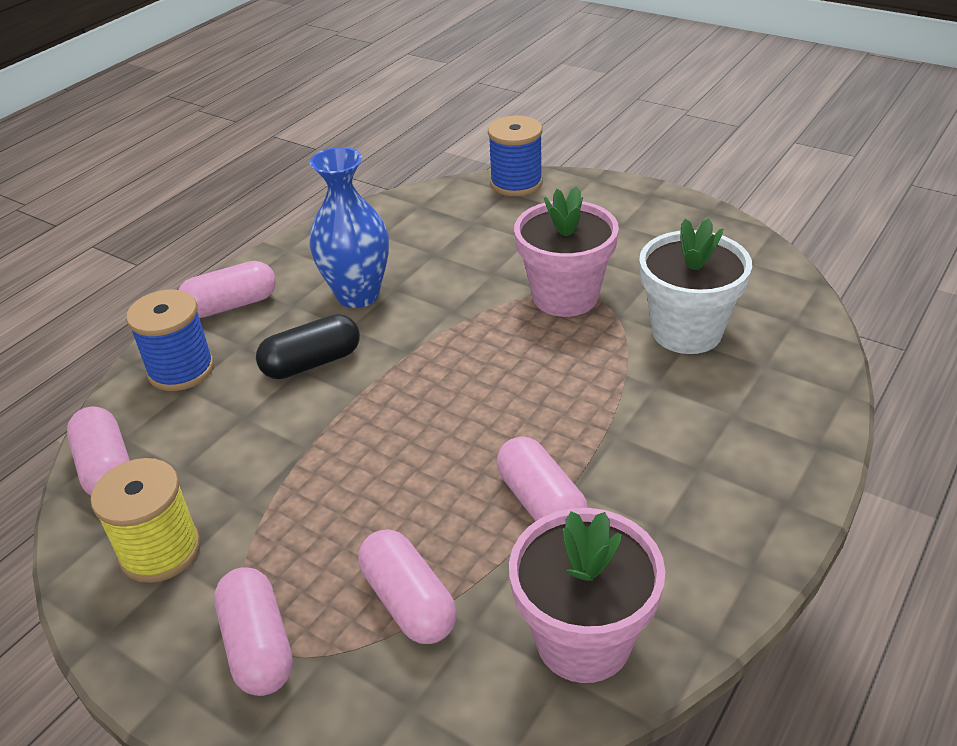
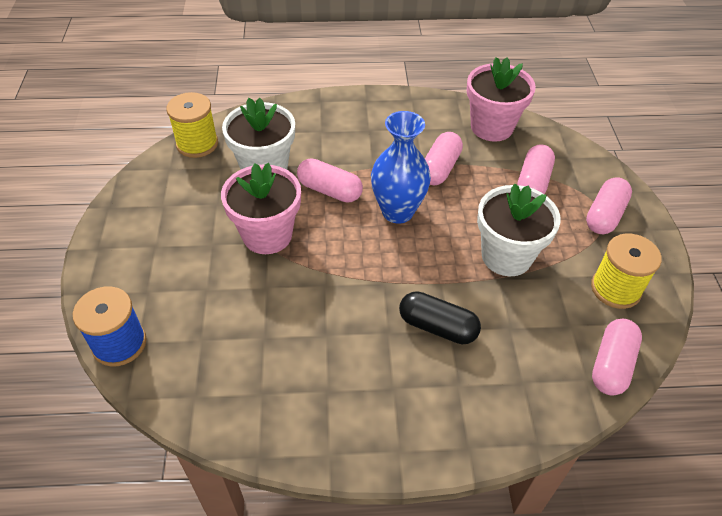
camera: 130 degrees left, 10 degrees up
blue spool [126,290,214,391] -> none
pink capsule [178,261,276,318] -> pink capsule moved to [297,158,363,203]
blue vase [309,147,389,308] -> blue vase moved to [371,111,431,224]
none -> yellow spool [166,92,218,158]
none -> white flower pot [477,184,561,276]

